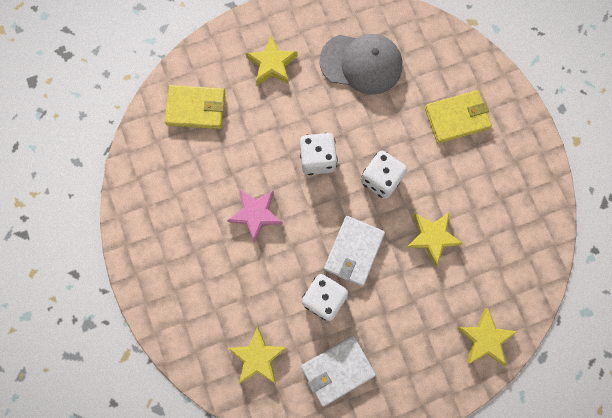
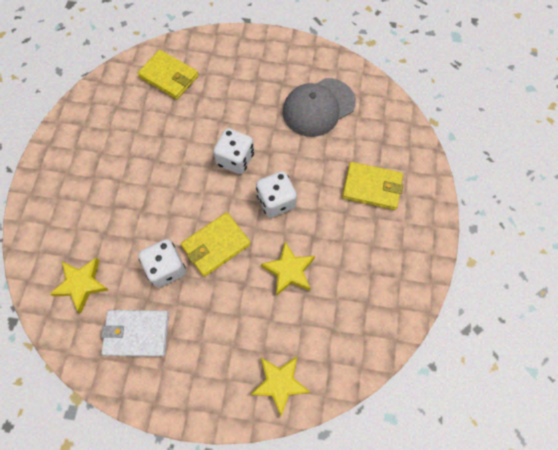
camera: 30 degrees right, 10 degrees down
pink star [227,189,283,243] -> none
yellow star [245,36,298,85] -> none
grey cap [319,34,402,95] -> grey cap turned 105 degrees clockwise [283,78,356,137]
white wallet [324,216,385,286] -> yellow wallet [181,212,251,277]

